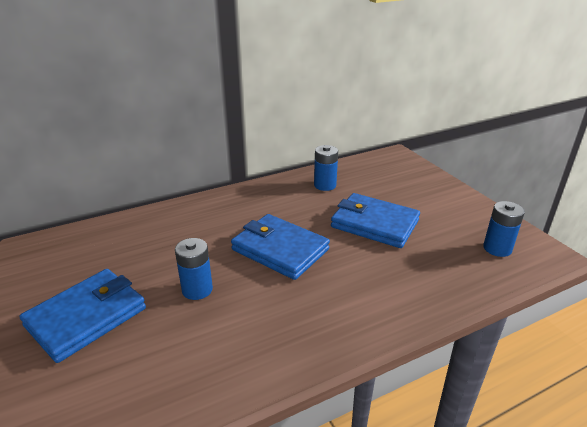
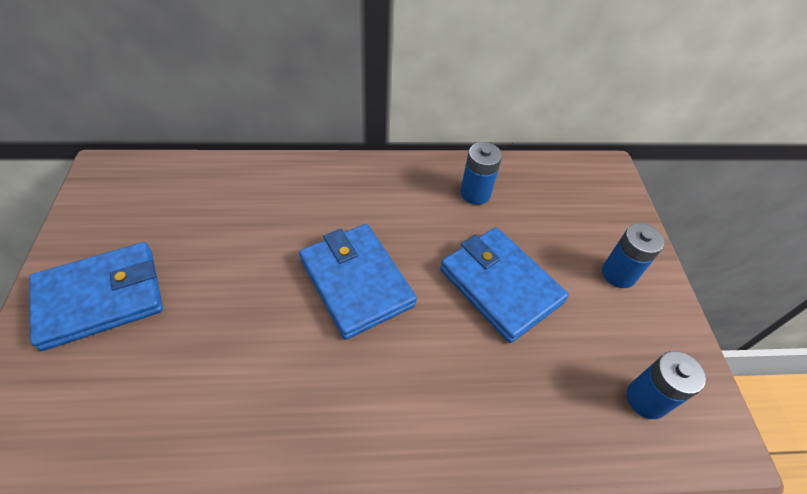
camera: 20 degrees right, 20 degrees up
blue battery [175,238,213,300] -> blue battery moved to [602,223,664,288]

